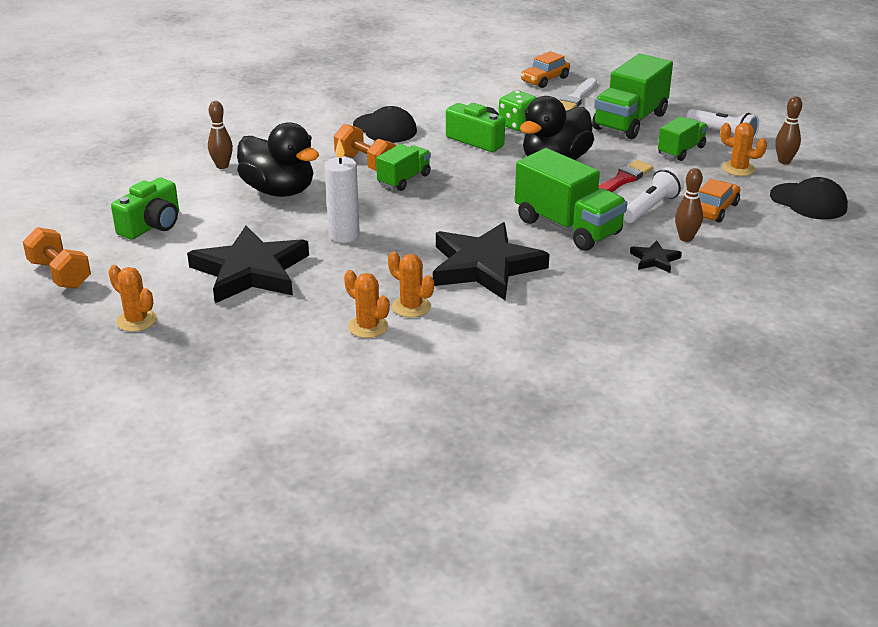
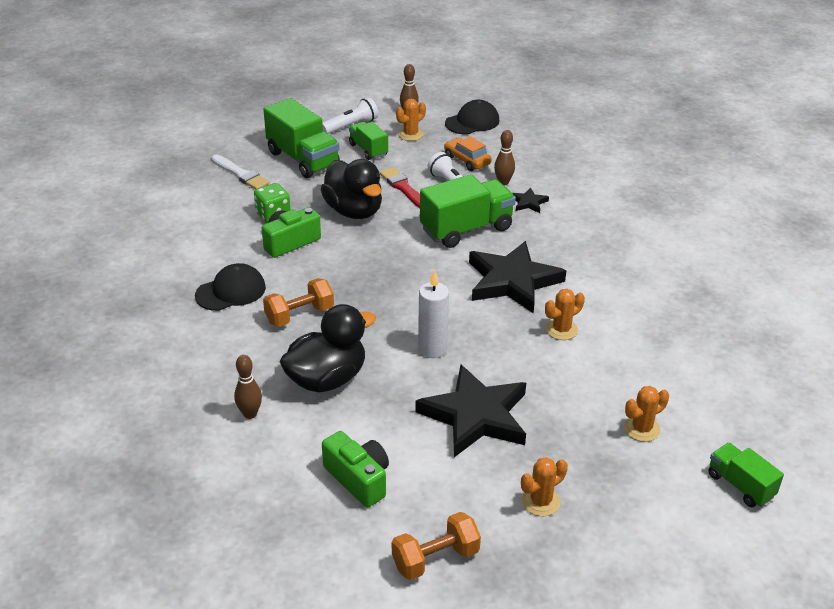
camera: 75 degrees left, 5 degrees up
orange cactus [344,270,390,338] -> orange cactus moved to [624,386,669,442]
green truck [376,144,431,191] -> green truck moved to [708,443,784,507]
orange car [521,51,570,88] -> none

